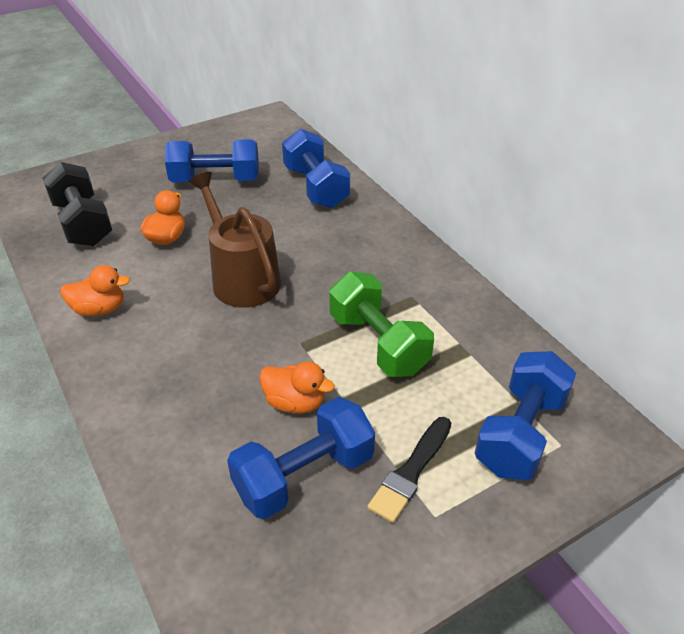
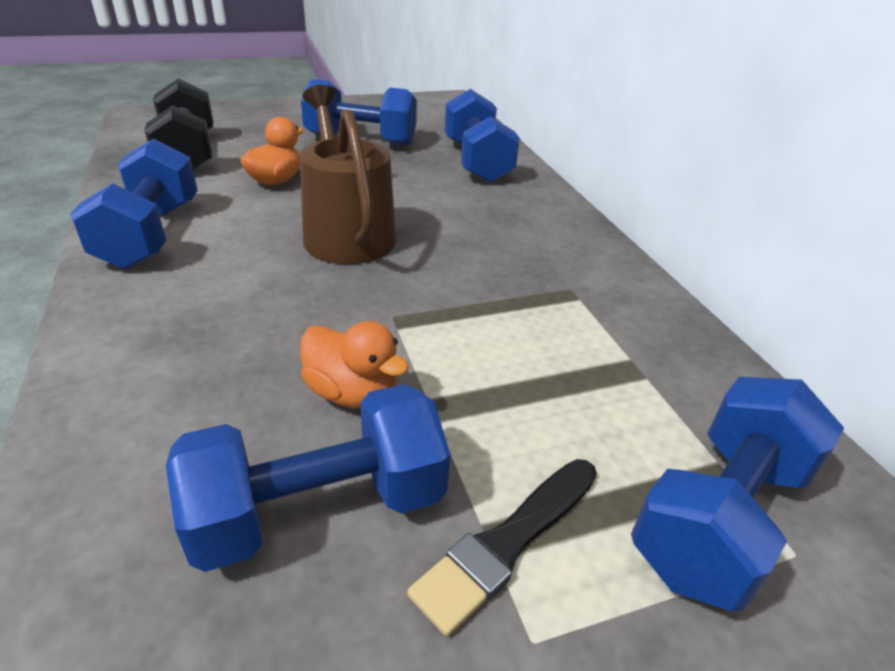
camera: 10 degrees right, 5 degrees down
orange duck [60,265,130,316] -> blue dumbbell [70,138,198,269]
green dumbbell [329,272,434,377] -> none

